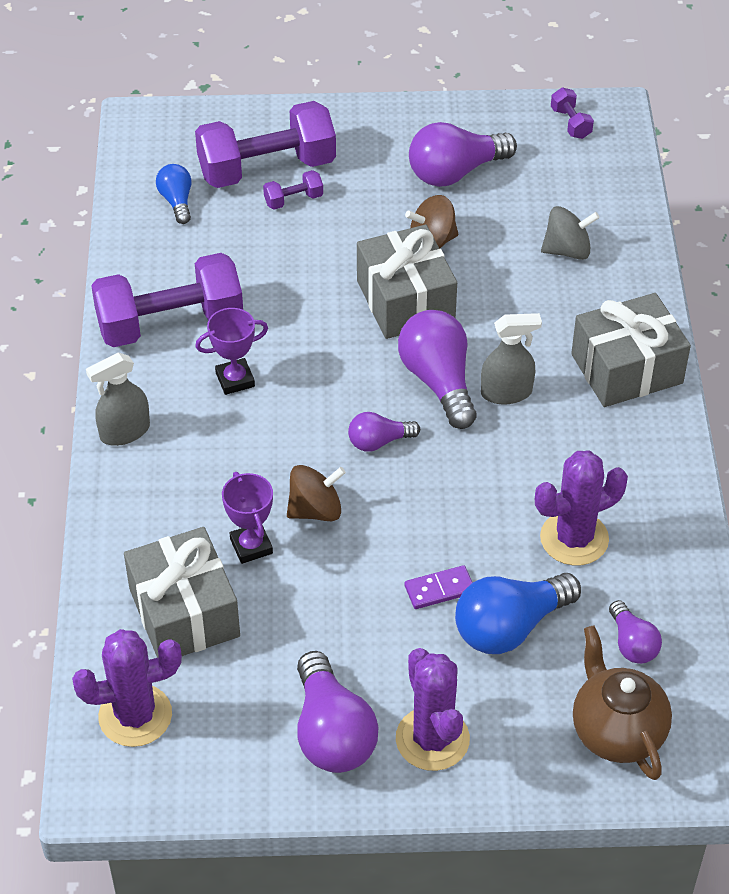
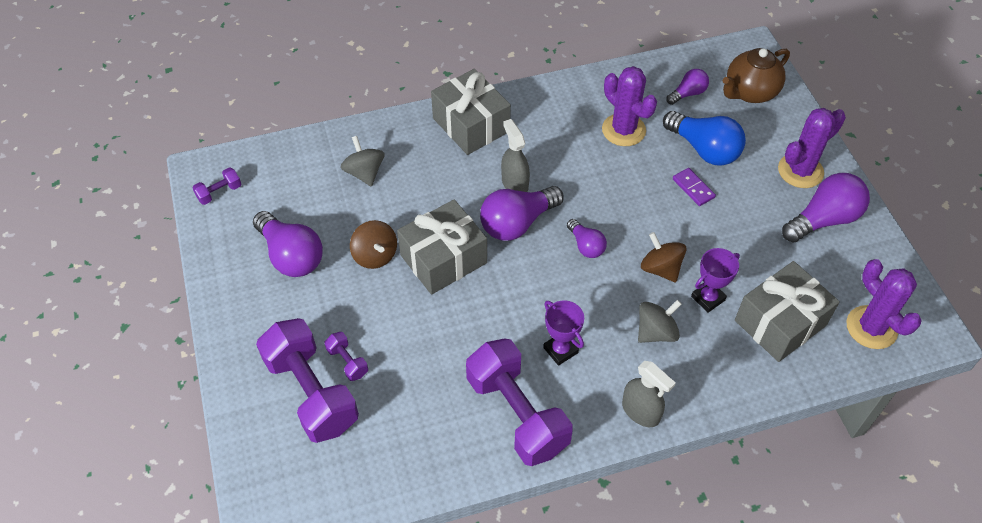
camera: 105 degrees left, 5 degrees up
blue light bulb [156,164,191,224] -> none
none -> grey spinning top [638,300,682,343]

